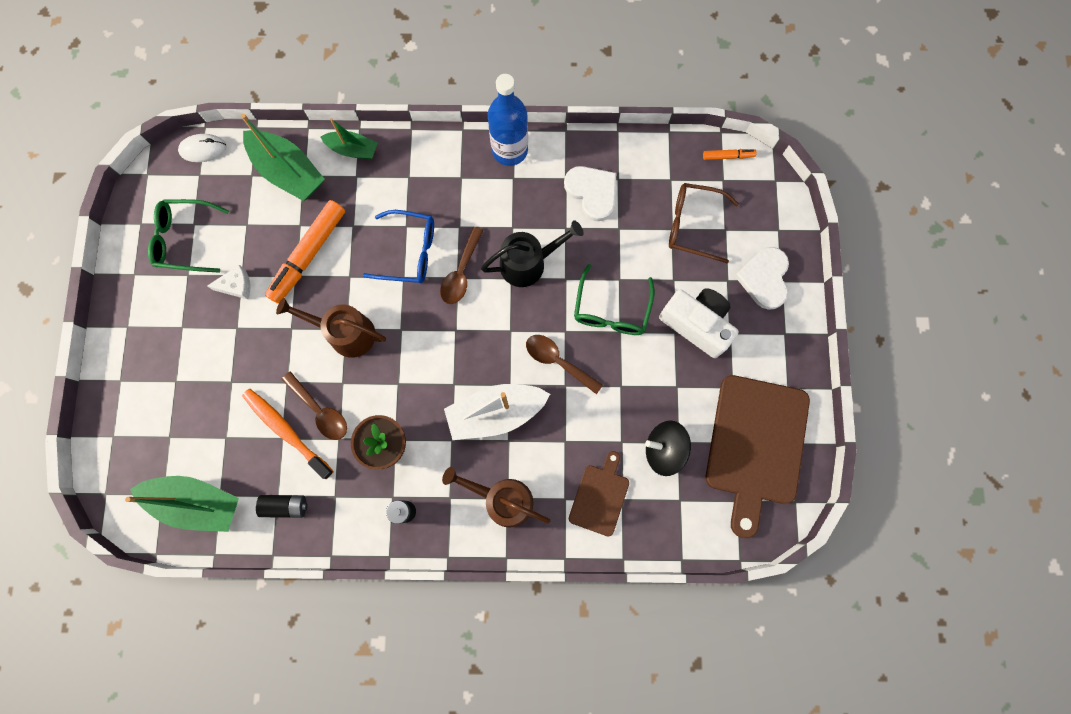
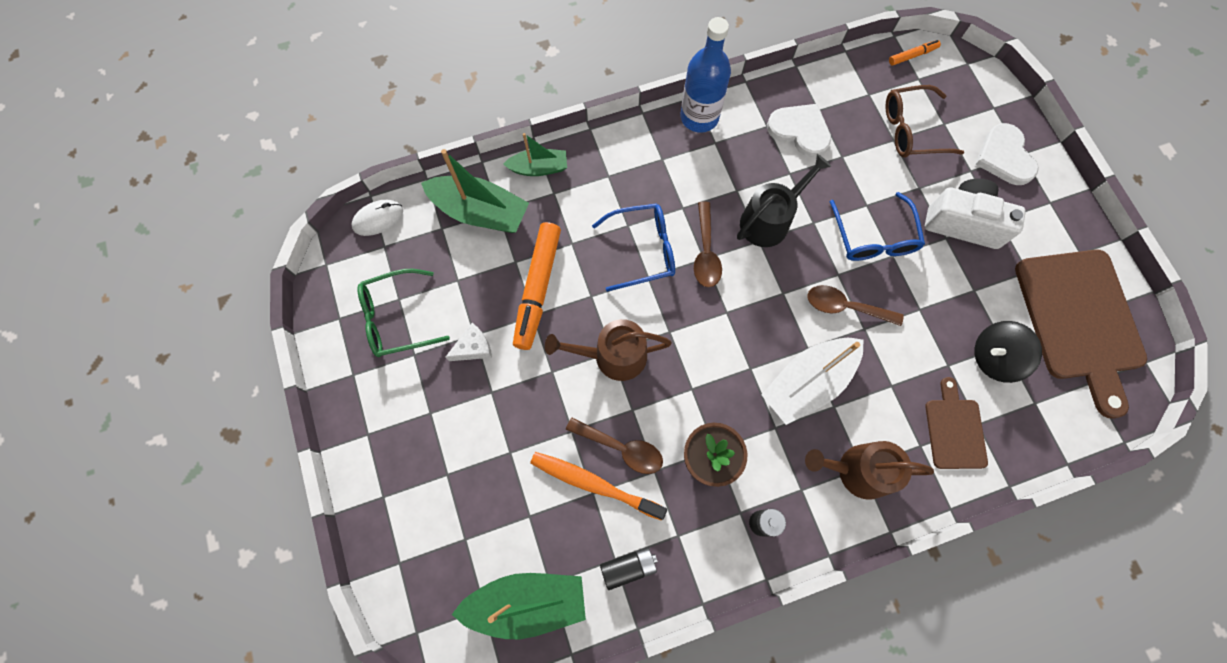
camera: 20 degrees left, 5 degrees down
green glasses [574,264,655,335] -> blue glasses [830,192,925,261]

